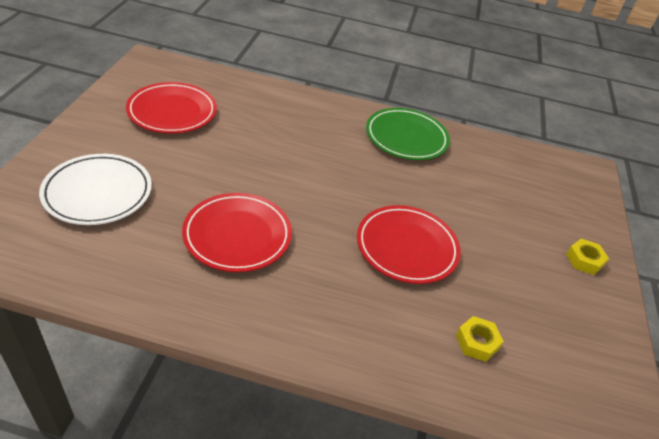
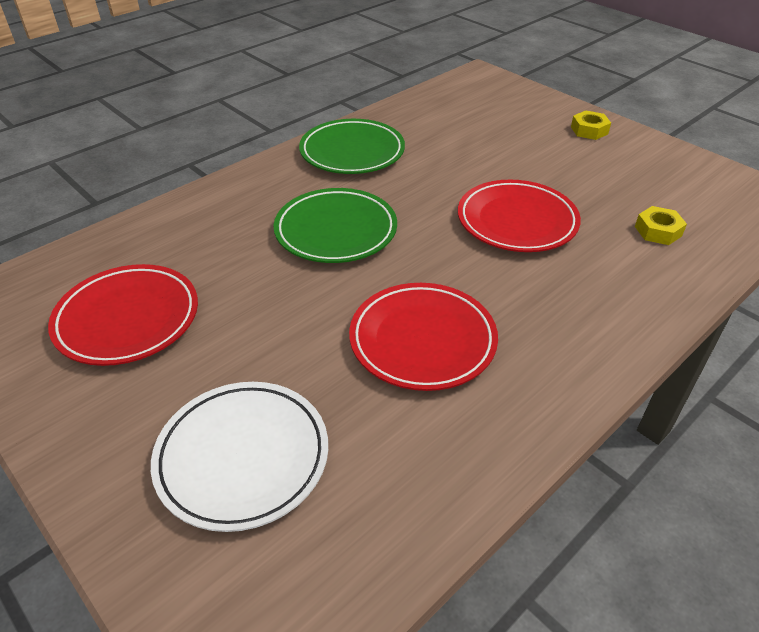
camera: 50 degrees left, 0 degrees up
none -> green plate [274,188,397,263]

